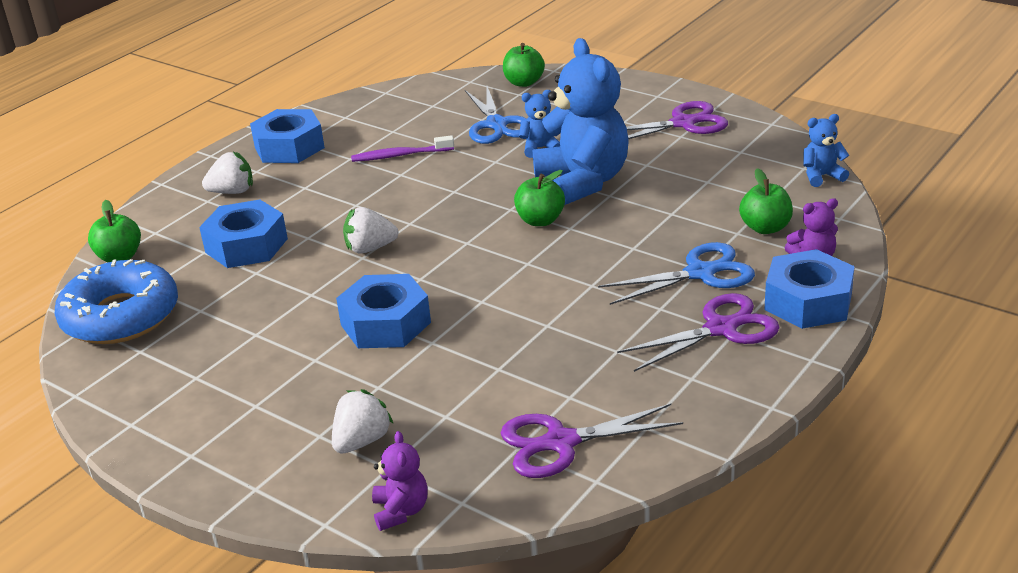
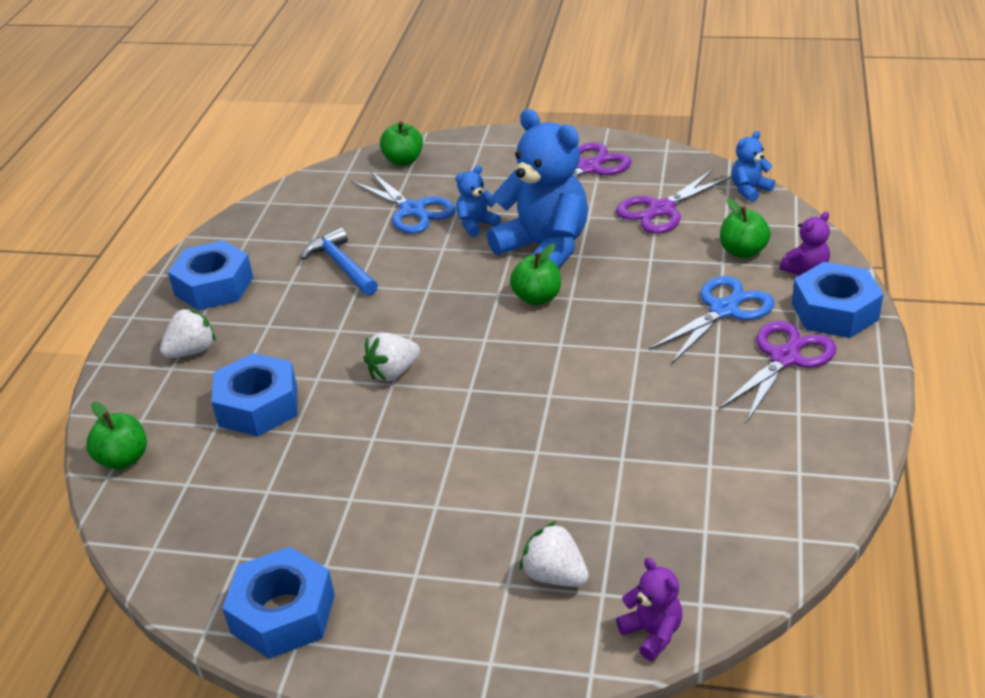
camera: 25 degrees left, 5 degrees up
blue donut [55,259,178,344] -> none
white strawberry [332,389,394,453] -> white strawberry turned 60 degrees counterclockwise [520,521,589,587]
blue nut [336,274,431,348] -> blue nut moved to [222,547,335,659]
purple toothbrush [351,135,454,162] -> blue hammer [301,227,378,296]
purple scissors [501,404,683,478] -> purple scissors moved to [616,169,732,234]

